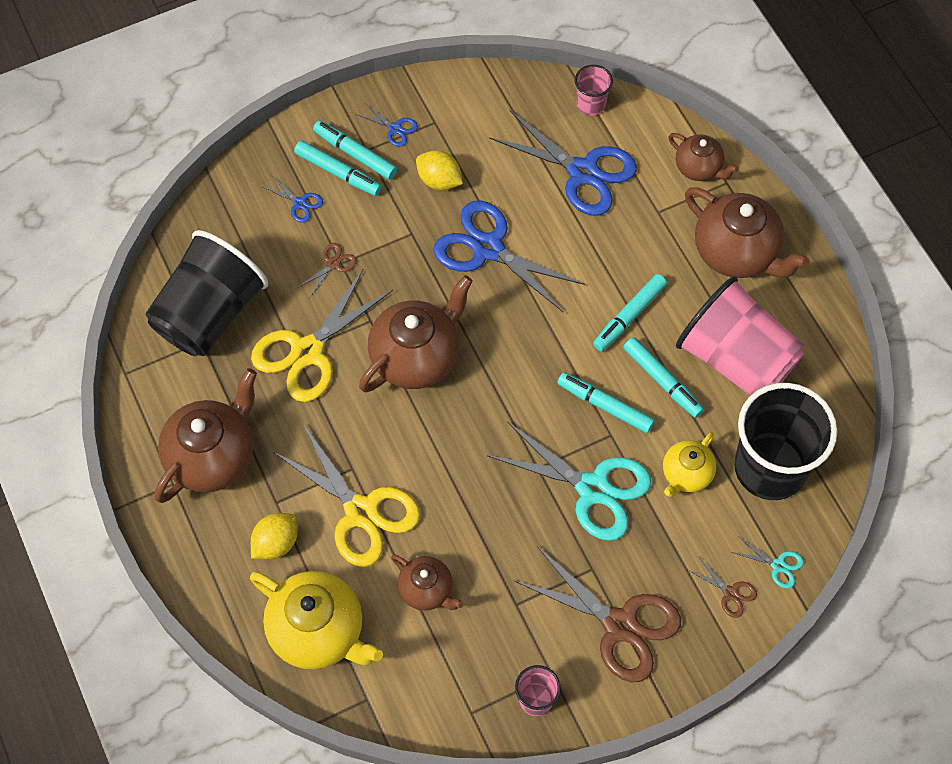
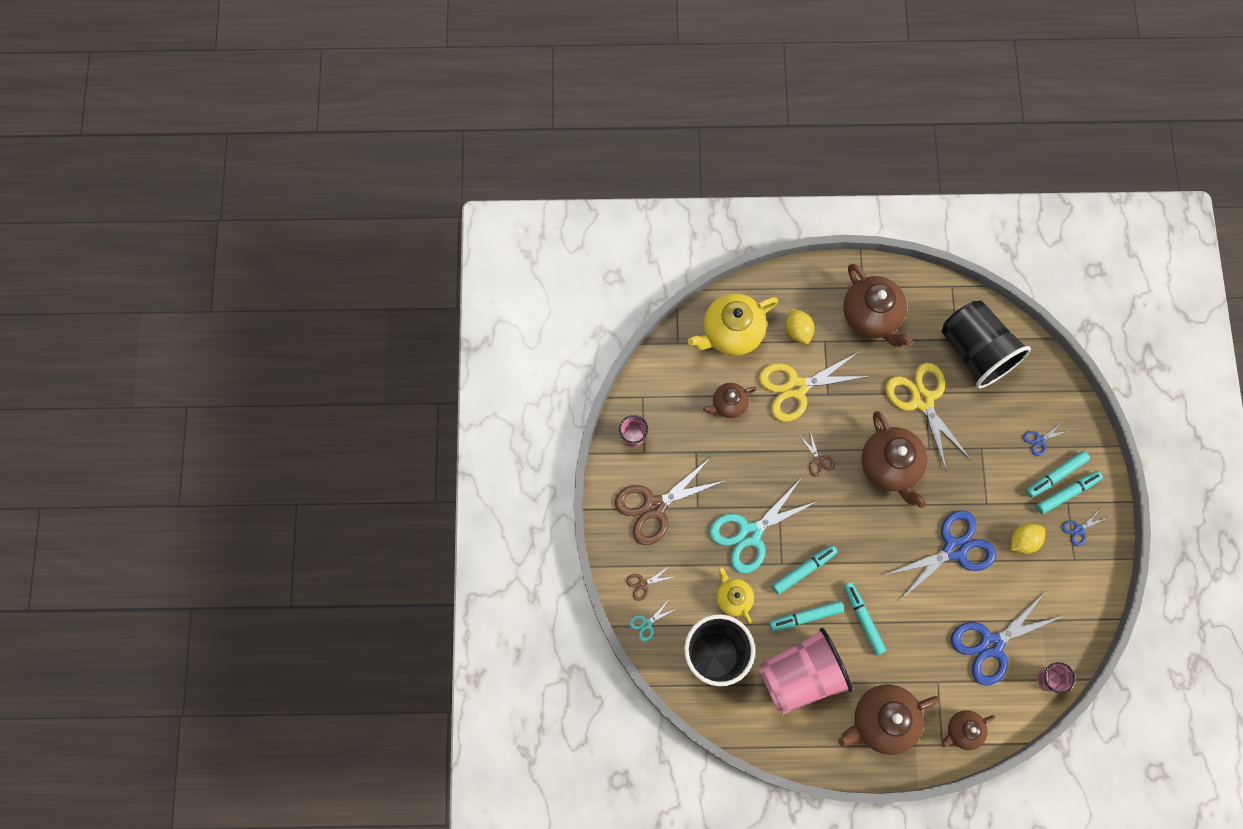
camera: 115 degrees right, 10 degrees up
brown scissors [297,243,357,297] -> brown scissors moved to [799,431,835,477]

